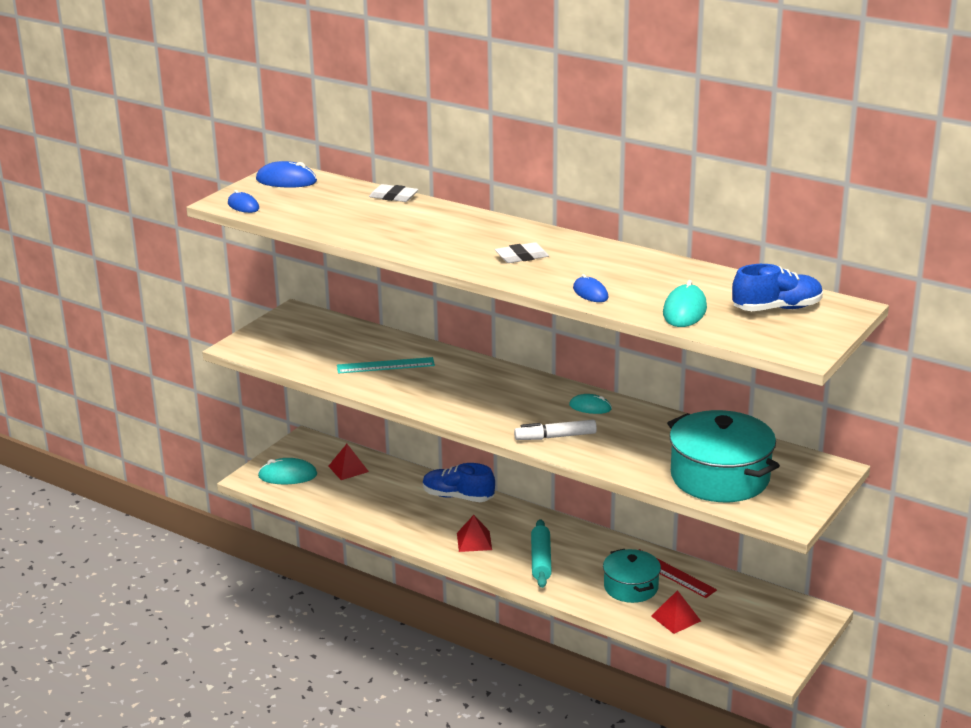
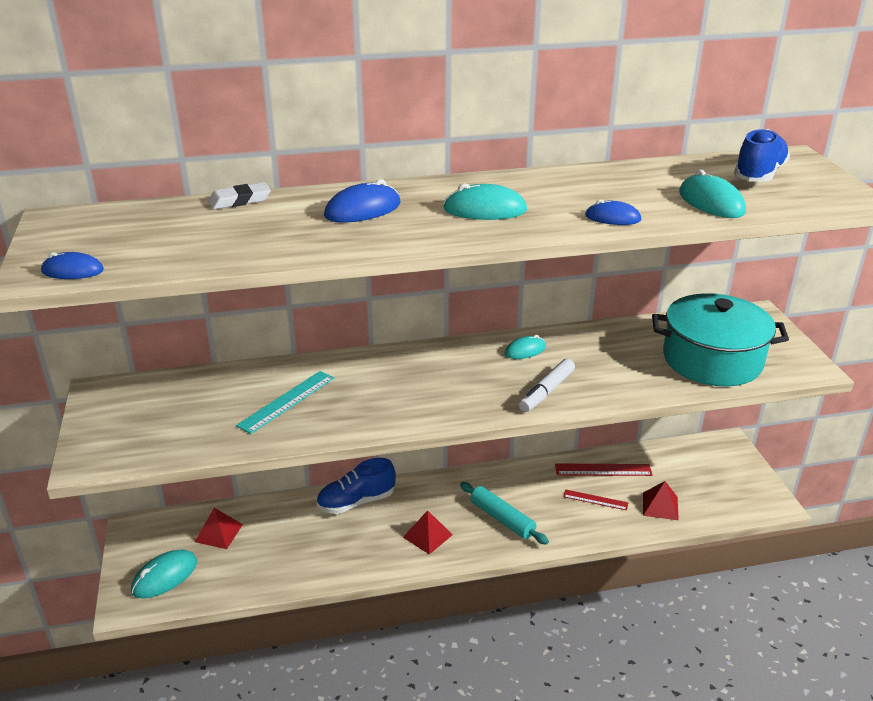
camera: 45 degrees left, 5 degrees up
blue mouse [256,161,317,188] -> blue mouse moved to [324,179,401,223]
white eraser [495,242,549,263] -> turquoise mouse [443,183,527,220]
turquoise pot [603,549,661,603] -> red ruler [563,489,628,510]

